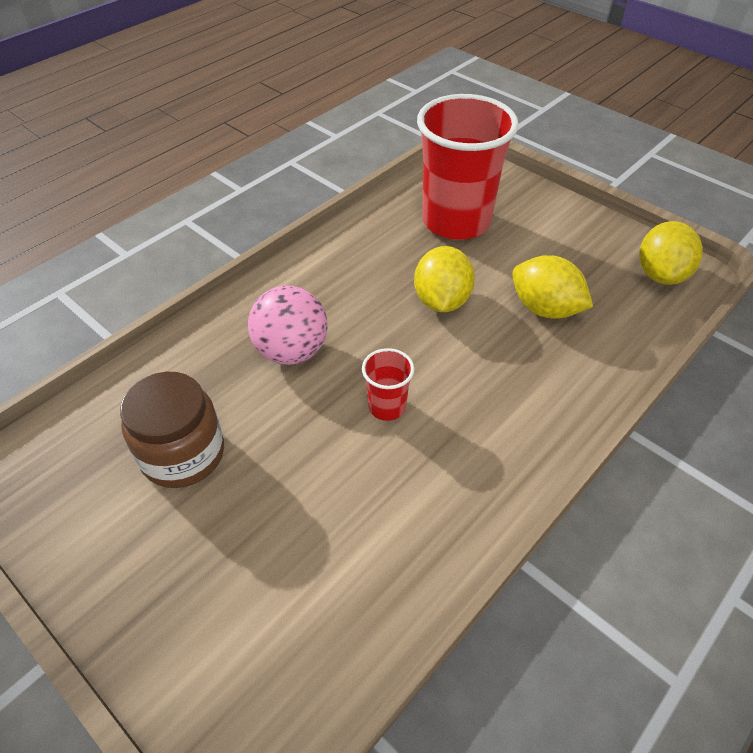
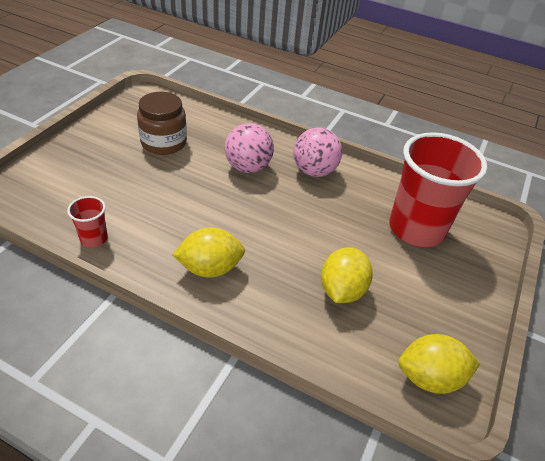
camera: 70 degrees right, 5 degrees down
red cup [362,348,414,421] -> red cup moved to [67,196,108,248]
yellow lemon [414,246,475,312] -> yellow lemon moved to [172,227,245,278]
none -> pink ball [293,128,342,177]

